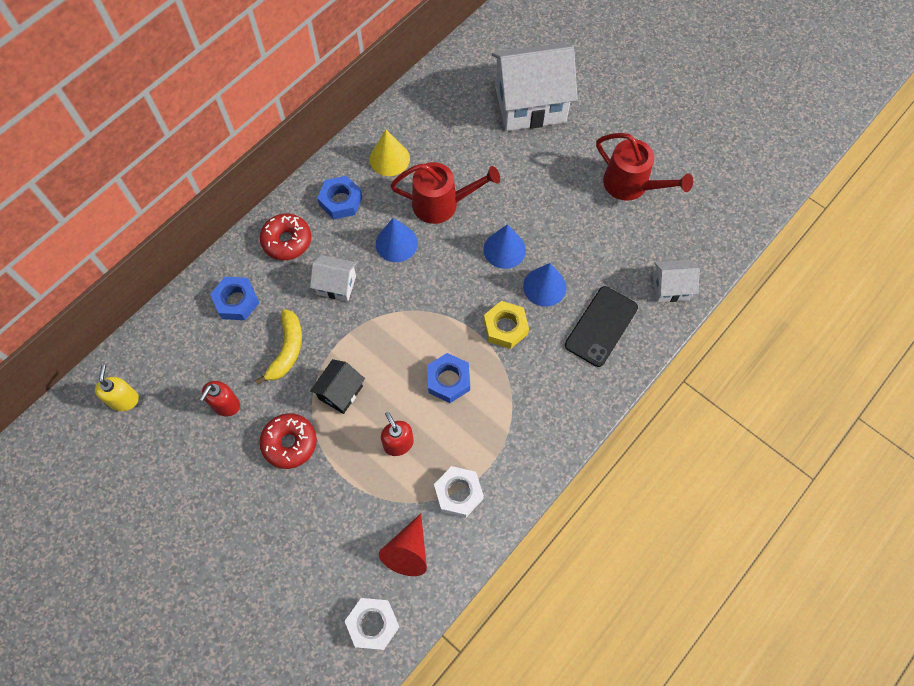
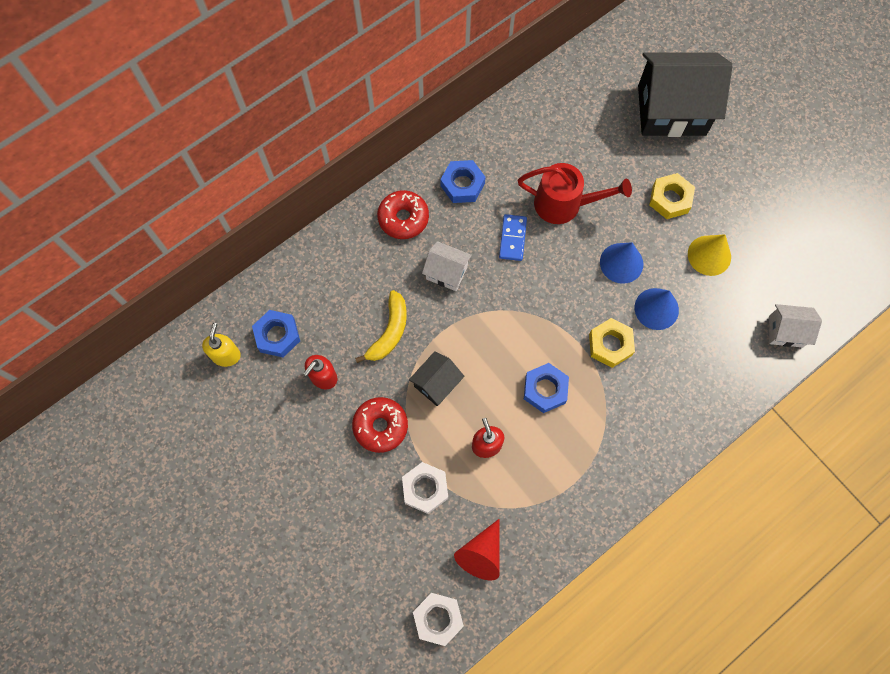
camera: 10 degrees right, 5 degrees up
blue nut [210,277,260,320] -> blue nut moved to [252,310,300,358]
yellow cone [370,130,410,176] -> yellow cone moved to [688,234,731,276]
blue cone [376,218,418,262] -> blue domino [499,214,527,261]
white nut [434,466,484,518] -> white nut moved to [402,462,448,514]
white house [492,43,578,131] -> black house [638,52,733,137]
black phone [565,286,638,367] -> none
red watering can [596,133,693,201] -> none
none -> yellow nut [649,173,695,219]

